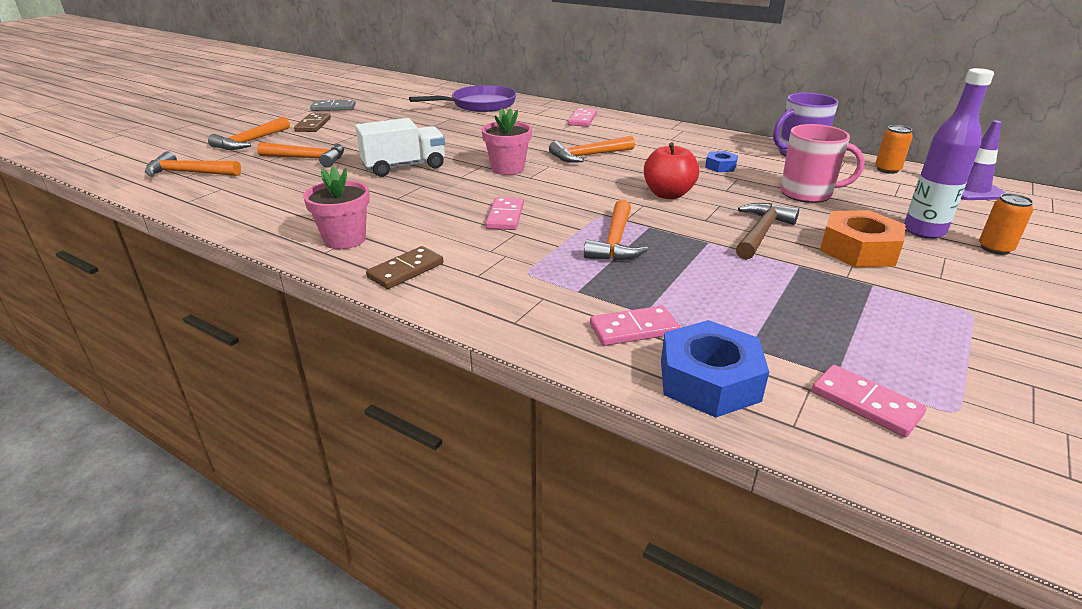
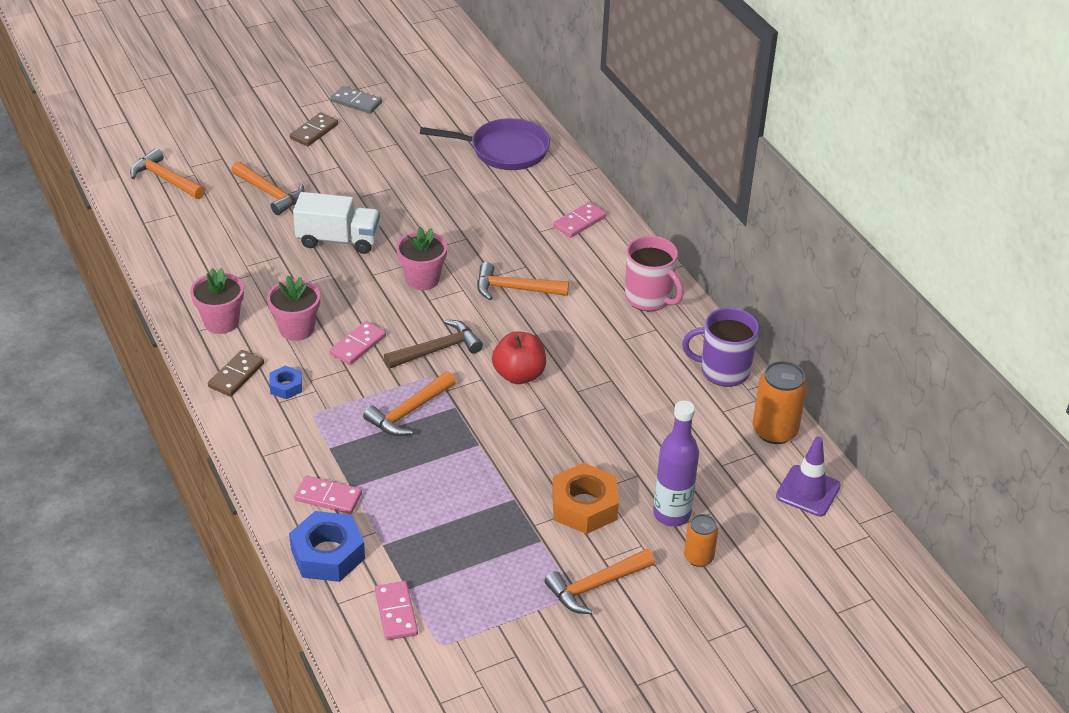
camera: 30 degrees right, 10 degrees up
orange hammer [208,117,290,150] -> orange hammer moved to [544,549,655,614]
brown domino [366,246,444,289] -> brown domino turned 45 degrees counterclockwise [208,350,264,397]
blue nut [705,151,738,172] -> blue nut moved to [269,366,302,399]
brown hammer [736,203,799,260] -> brown hammer moved to [384,319,483,369]
pink mug [780,124,865,203] -> pink mug moved to [625,236,684,311]
orange can [875,125,913,174] -> orange can [753,361,807,444], size x1.65
none -> pink flower pot [267,275,320,341]

